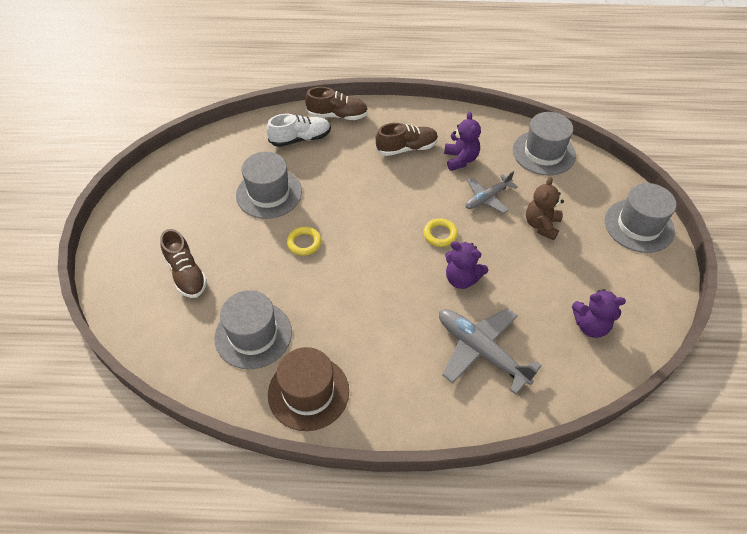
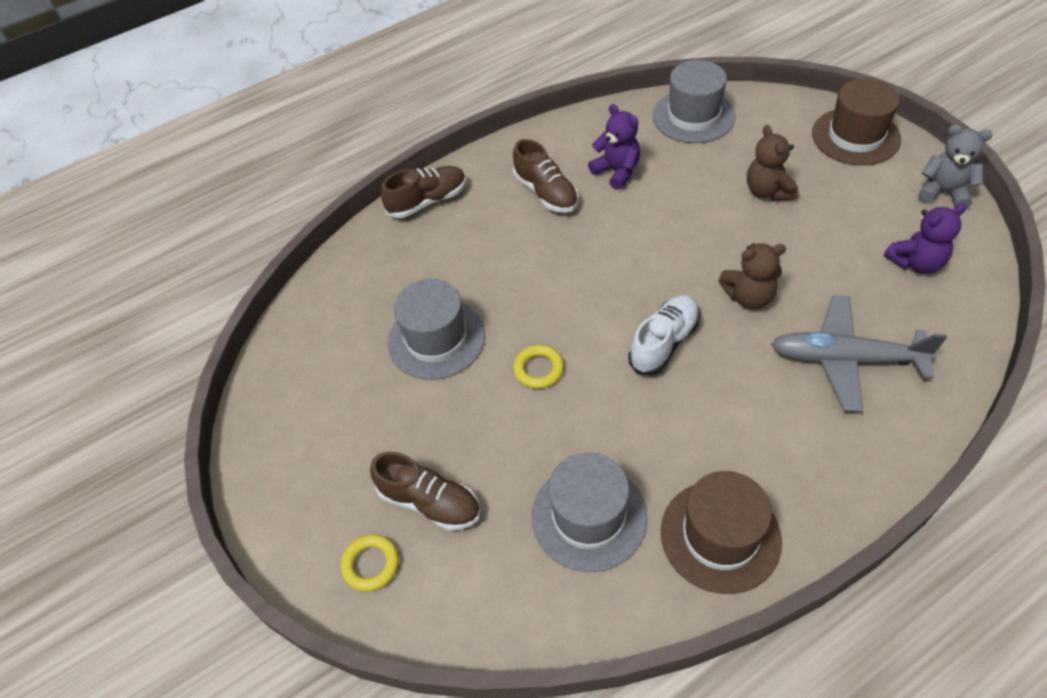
camera: 30 degrees left, 0 degrees up
white shoe [267,114,331,147] -> white shoe moved to [628,295,700,375]
brown shoe [376,123,438,156] -> brown shoe turned 105 degrees clockwise [513,139,579,213]
yellow ring [423,218,458,247] -> yellow ring moved to [341,534,399,592]
purple teddy bear [445,241,488,289] -> brown teddy bear [718,243,786,309]
grey plane [465,171,518,213] -> none
grey hat [605,183,677,253] -> brown hat [812,79,901,165]
none -> grey teddy bear [918,125,993,209]

